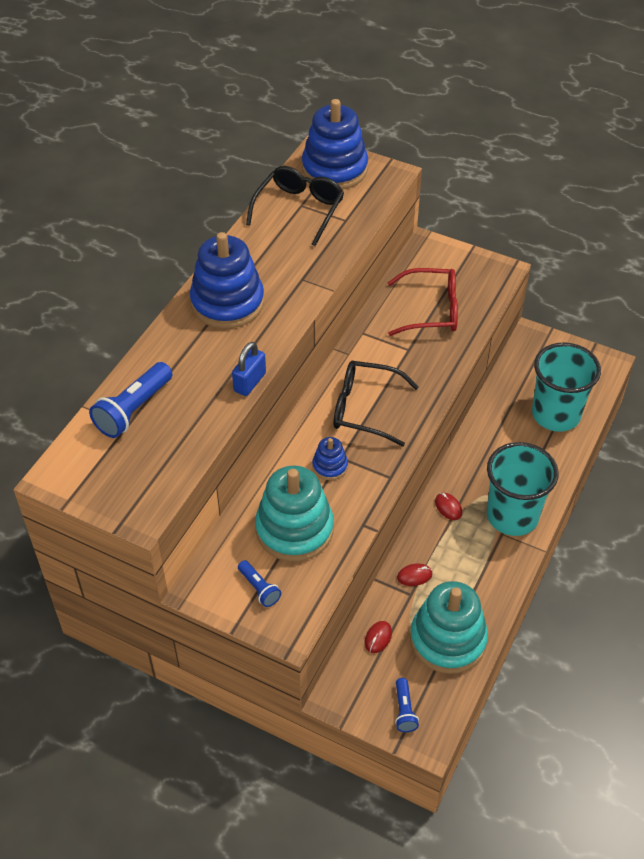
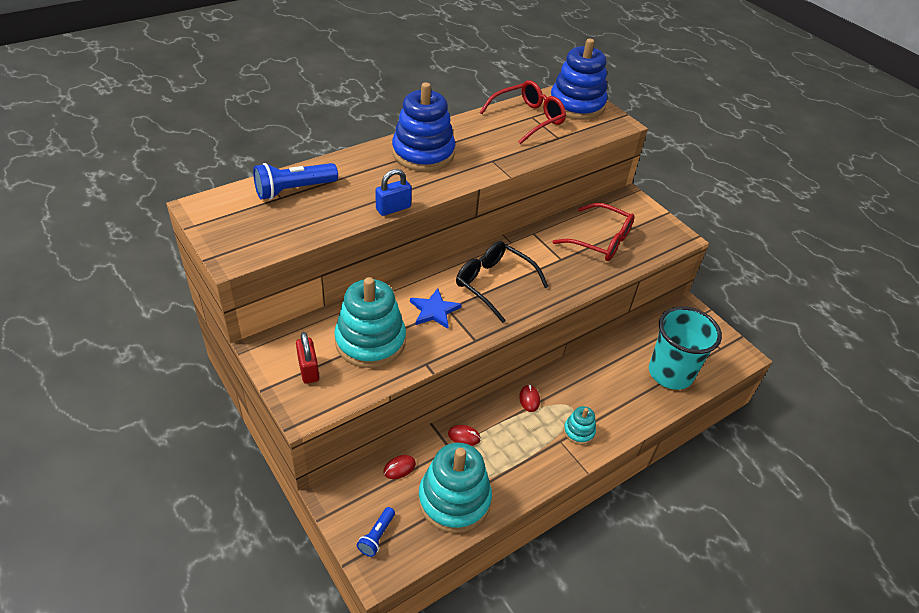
camera: 25 degrees right, 5 degrees down
blue flashlight [238,560,281,607] -> red padlock [296,332,319,384]
black glasses [246,166,344,246] -> red glasses [480,80,566,144]
blue stacking toy [312,437,348,480] -> blue star [410,288,462,329]
turquoise cup [487,442,559,536] -> turquoise stacking toy [564,406,596,445]

